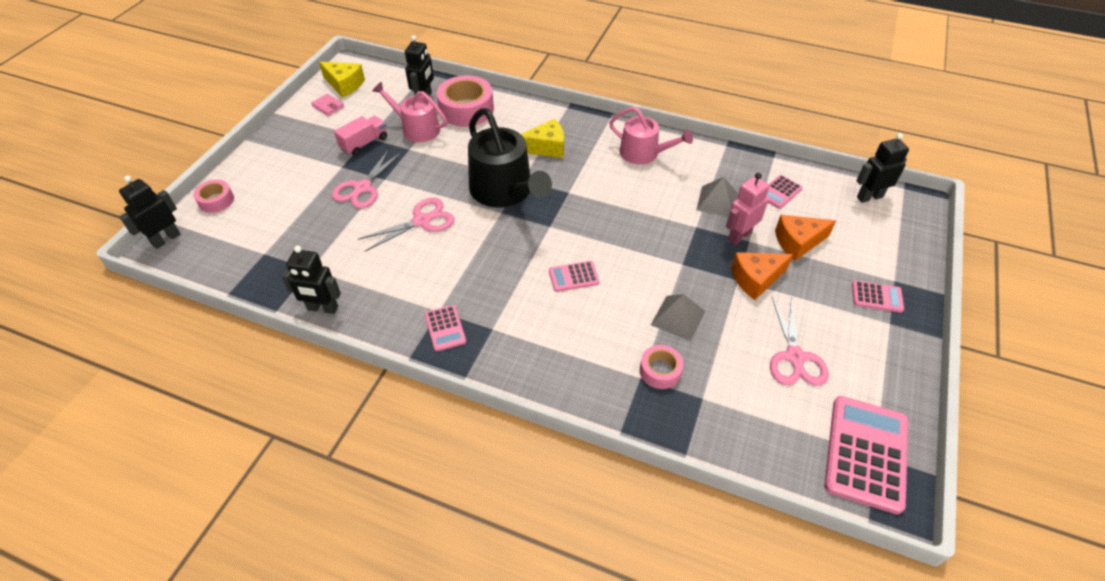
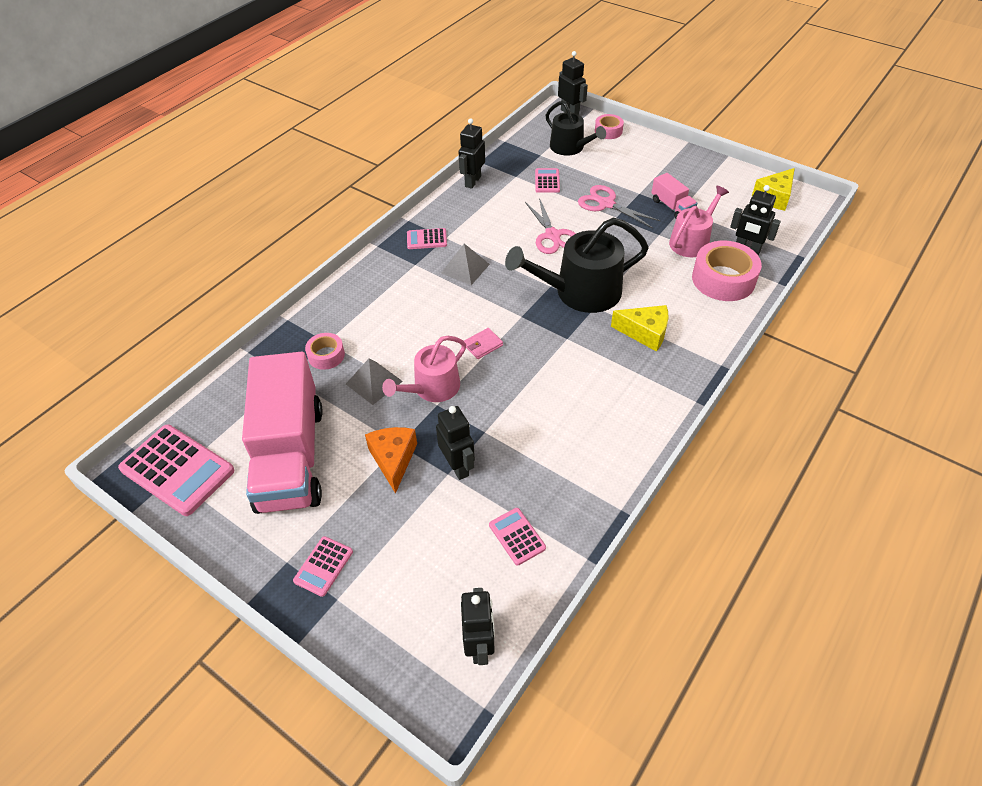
camera: 105 degrees right, 0 degrees up
pink wallet [311,94,345,116] -> pink wallet moved to [464,328,503,359]
yellow cheese [521,119,564,158] -> yellow cheese turned 75 degrees counterclockwise [611,305,669,352]
pink calculator [549,261,599,292] -> pink calculator moved to [535,168,560,193]
pink watering can [609,107,693,164] -> pink watering can moved to [382,336,466,402]
grey pyramid [696,177,738,217] -> grey pyramid moved to [441,244,490,285]
pink robot [726,173,770,245] -> black robot [436,406,475,480]
pink scissors [770,296,829,386] -> pink truck [242,352,323,514]
orange cheese [775,215,836,261] -> none
none -> black watering can [545,101,606,156]

